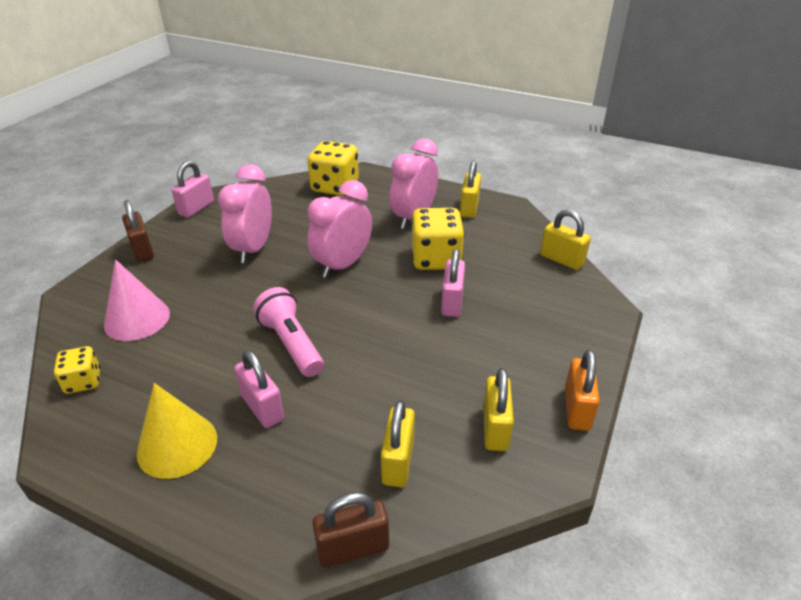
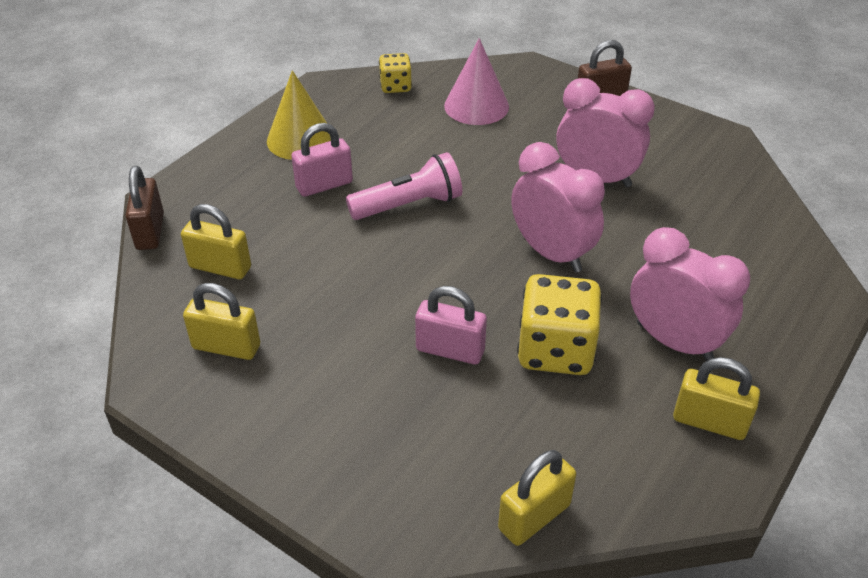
camera: 100 degrees right, 5 degrees up
pink padlock [172,161,214,218] -> none
yellow dice [308,141,359,196] -> none
orange padlock [565,350,600,431] -> none

